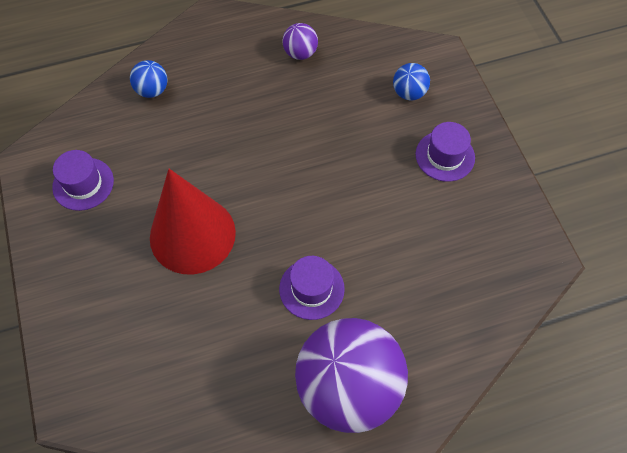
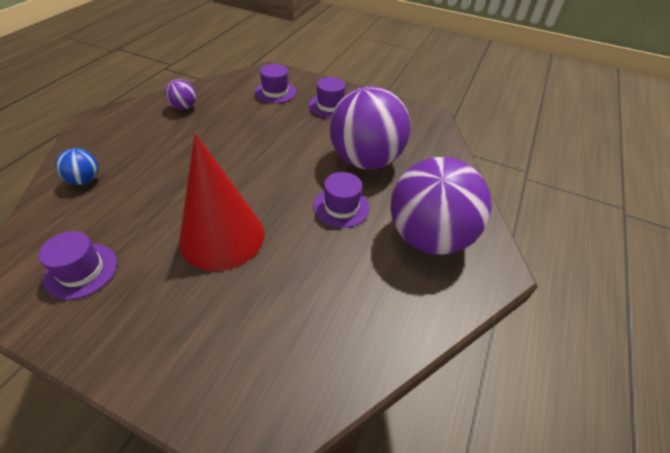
camera: 50 degrees left, 15 degrees down
blue ball [393,63,430,100] -> purple hat [254,64,296,103]
none -> purple ball [329,86,410,169]

